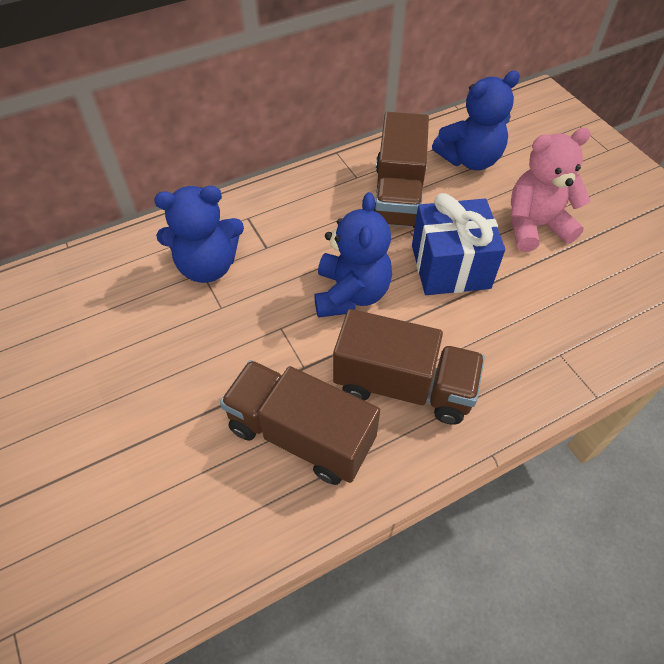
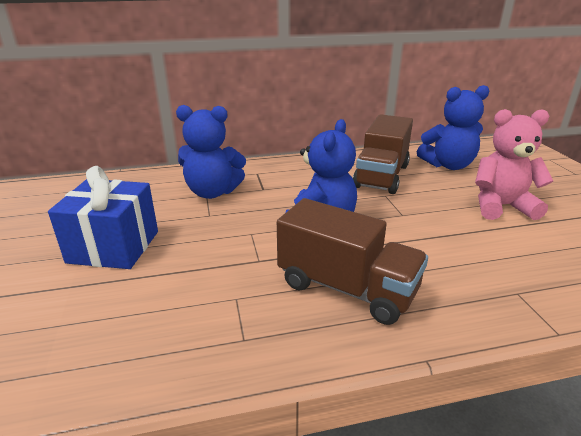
camera: 15 degrees right, 25 degrees down
brown truck [220,360,380,485] -> none
blue gift [412,193,505,295] -> blue gift moved to [48,166,158,269]

